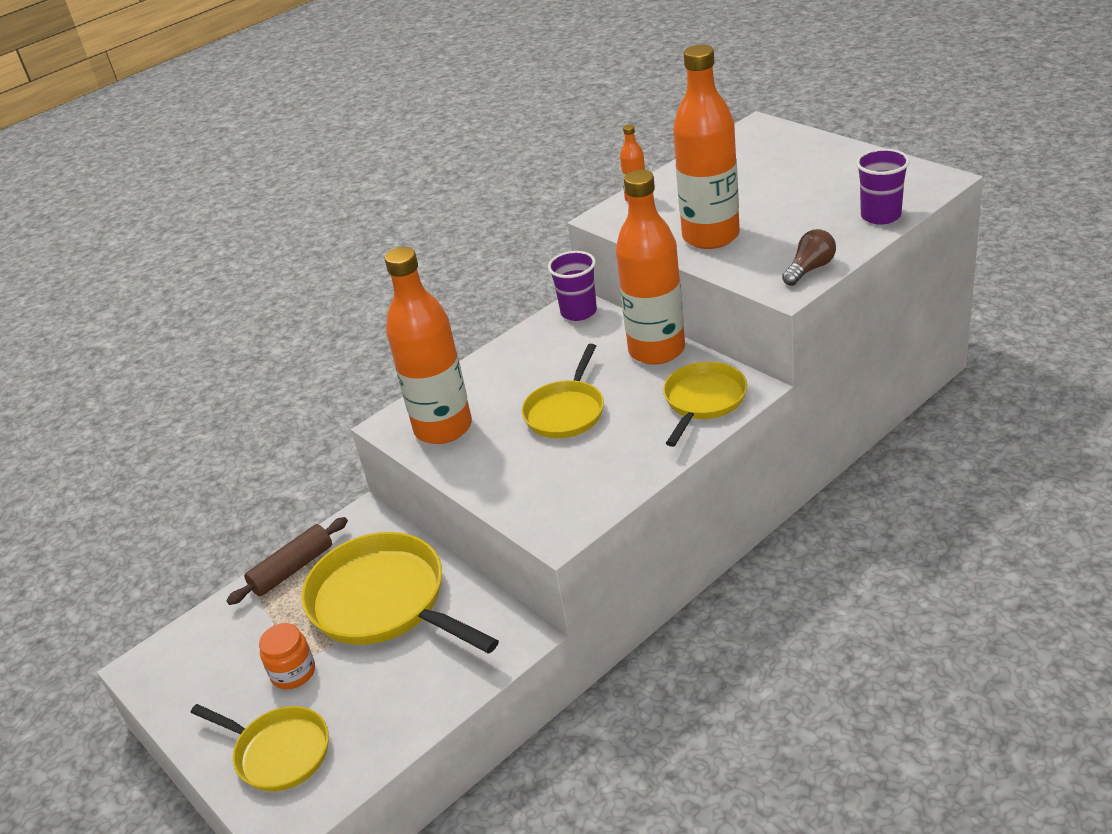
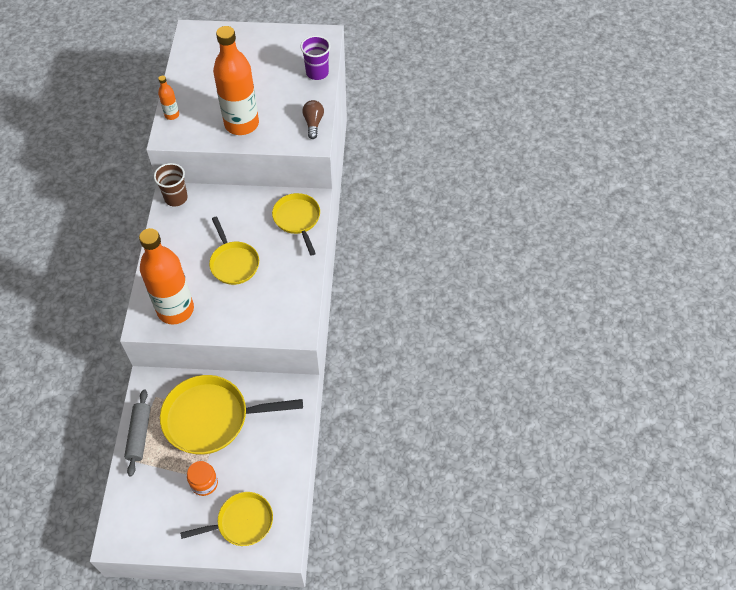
camera: 50 degrees left, 20 degrees up
brown rolling pin [226,517,348,605] -> grey rolling pin [124,390,151,476]
purple cup [548,251,597,321] -> brown cup [154,163,188,206]
orange bottle [616,170,685,364] -> none

